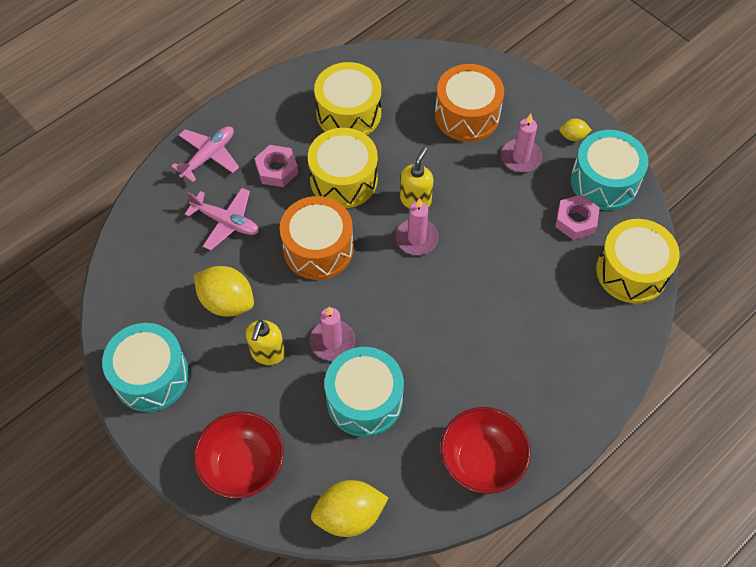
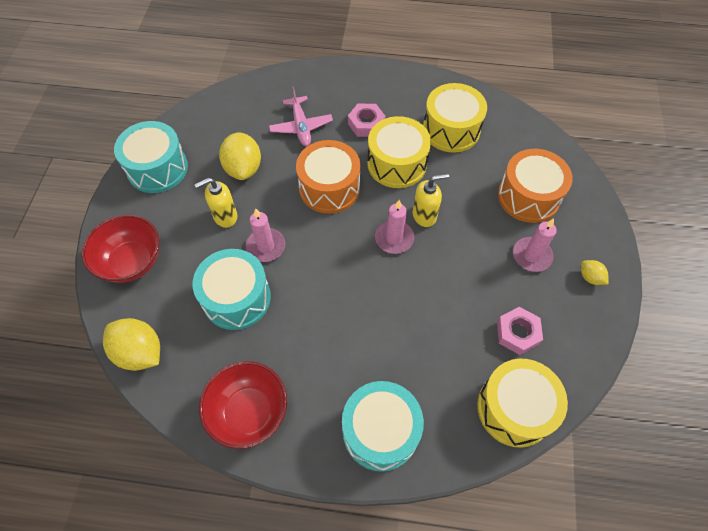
camera: 50 degrees right, 0 degrees up
pink plane [171,126,239,182] -> none
turquoise drum [571,130,649,210] -> turquoise drum moved to [342,381,424,472]

